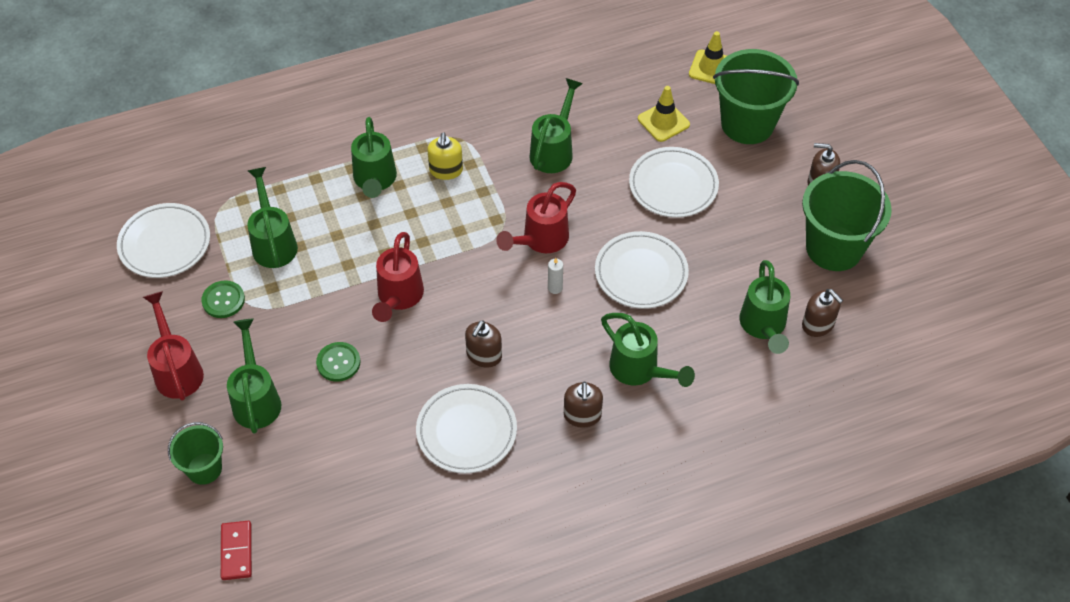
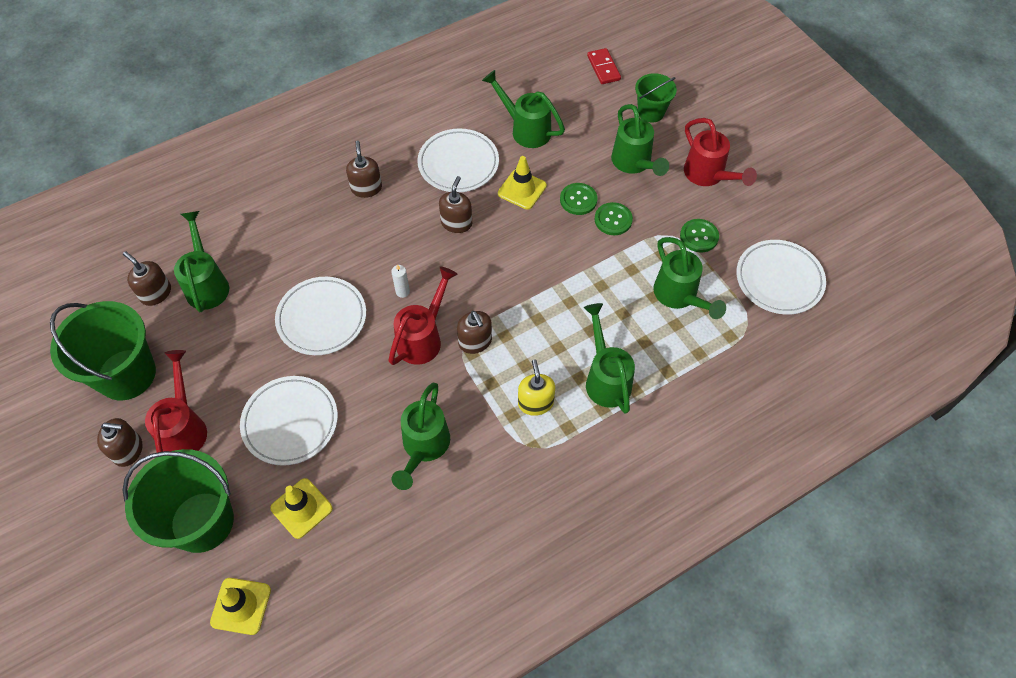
camera: 170 degrees right, 5 degrees up
red watering can [372,232,424,322] -> red watering can moved to [145,350,207,453]
green watering can [601,313,695,387] -> green watering can moved to [482,70,565,148]
none -> brown soap dispenser [457,311,492,354]
none -> yellow traffic cone [498,156,547,209]
none -> green button [594,202,633,235]

